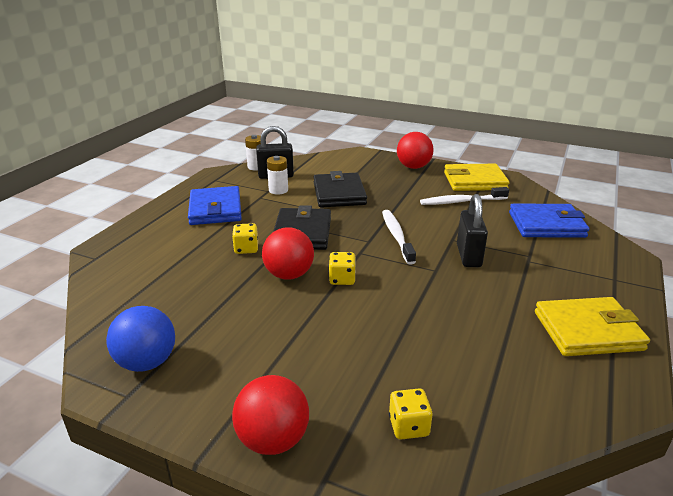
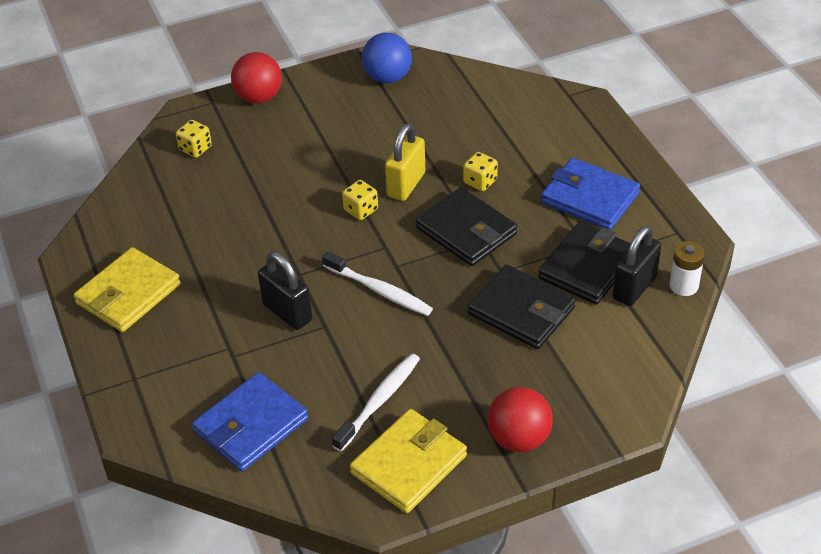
camera: 135 degrees right, 15 degrees up
red ball [262,227,314,280] -> yellow padlock [385,124,425,201]
white battery [267,156,288,195] -> black wallet [538,222,631,305]

